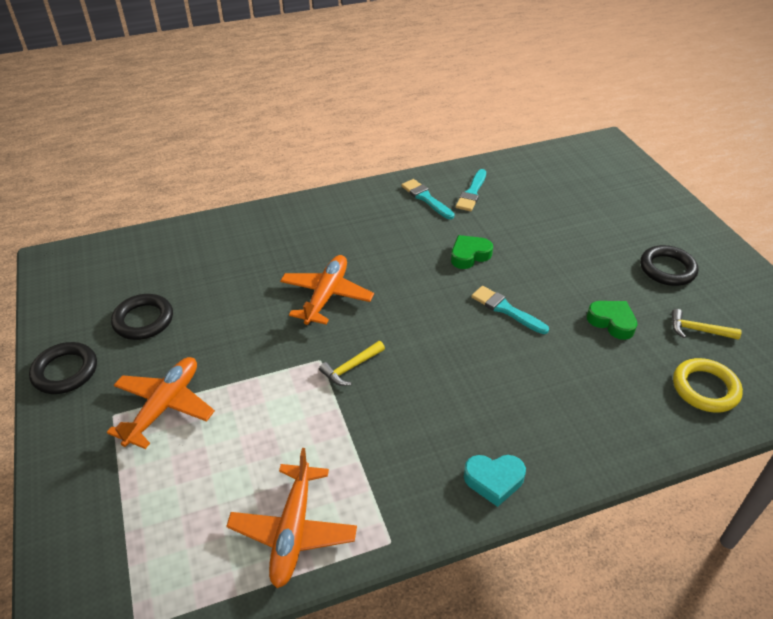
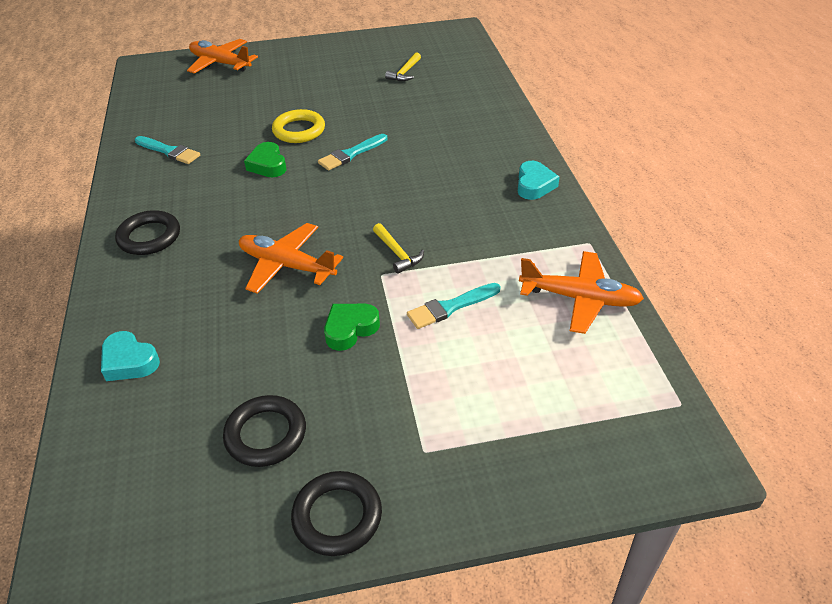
camera: 80 degrees left, 0 degrees up
orange plane [107,357,215,449] -> orange plane moved to [187,39,258,74]
turquoise brush [401,179,454,219] -> turquoise brush moved to [407,283,501,329]
green heart [587,301,638,340] -> green heart moved to [324,304,380,351]
black ring [640,245,698,286] -> black ring moved to [115,210,180,255]
yellow ring [673,358,743,413] -> yellow ring moved to [272,109,325,143]
none -> turquoise heart [101,331,160,381]

